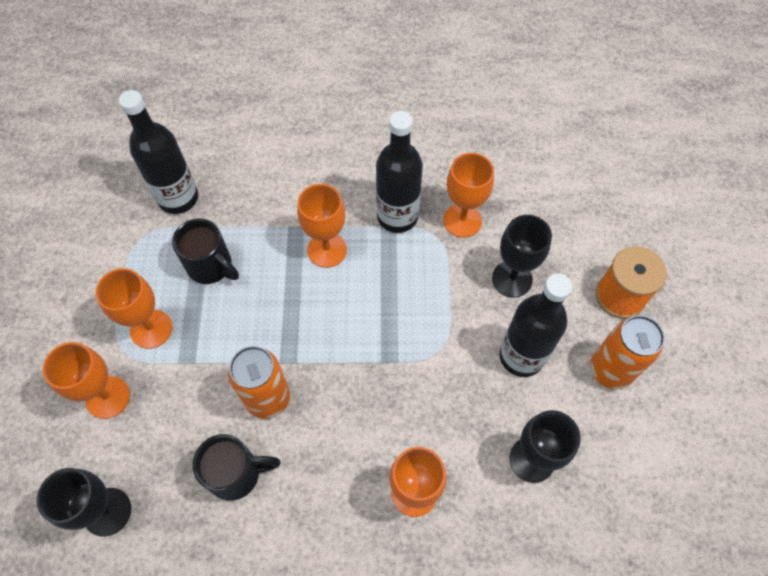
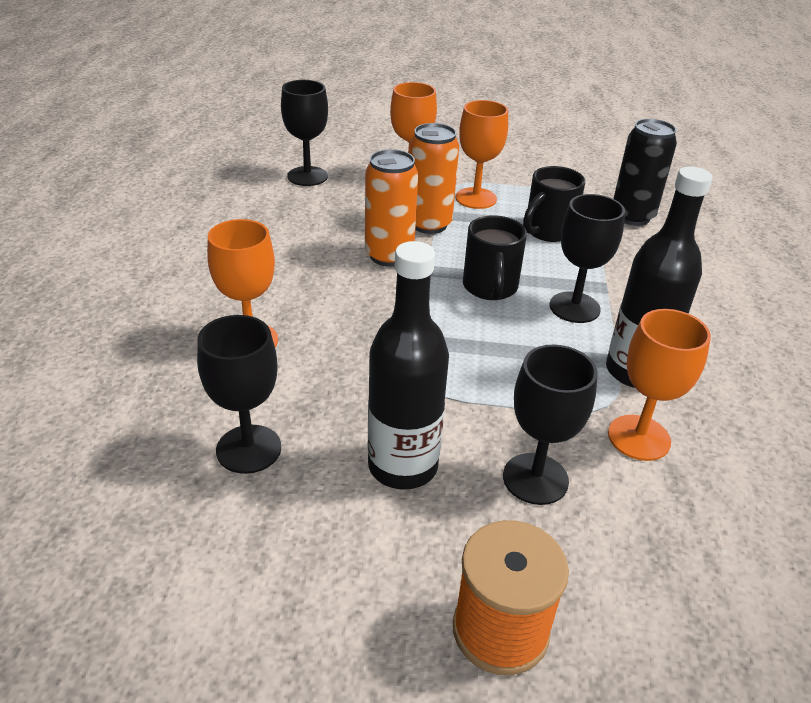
camera: 95 degrees right, 25 degrees down
black bottle [119,90,198,214] -> black can [613,119,677,226]
black mug [192,434,280,500] -> black mug moved to [463,215,527,300]
orange goblet [297,184,347,268] -> black goblet [550,194,625,323]
orange can [590,315,665,389] -> orange can moved to [409,123,459,234]

